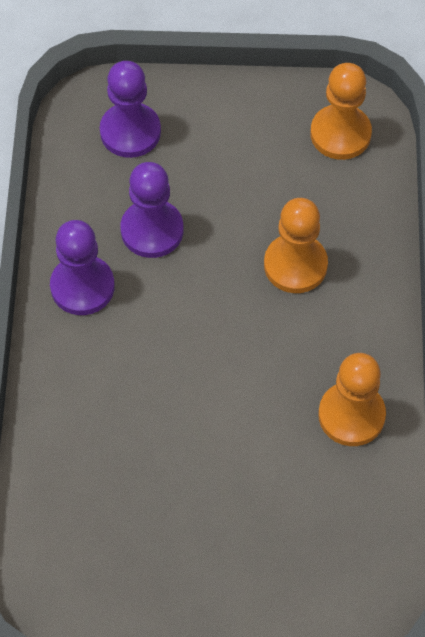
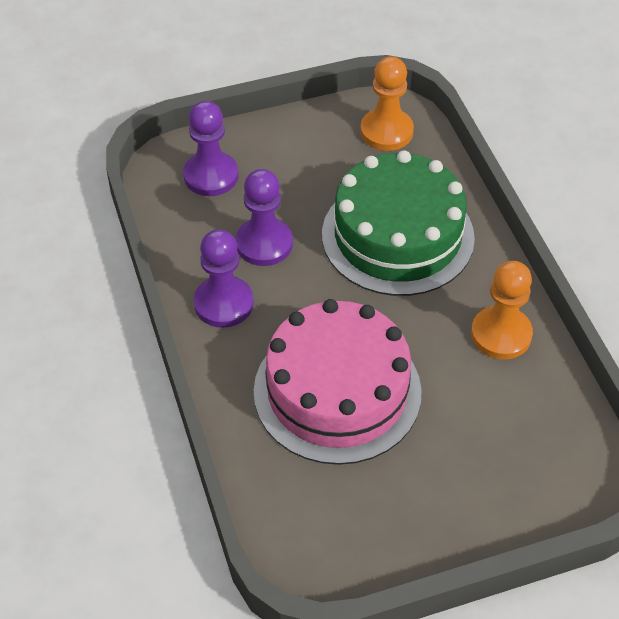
camera: 20 degrees left, 10 degrees down
orange pawn [264,198,328,293] -> green cake [322,150,475,296]
none -> pink cake [254,299,422,465]

